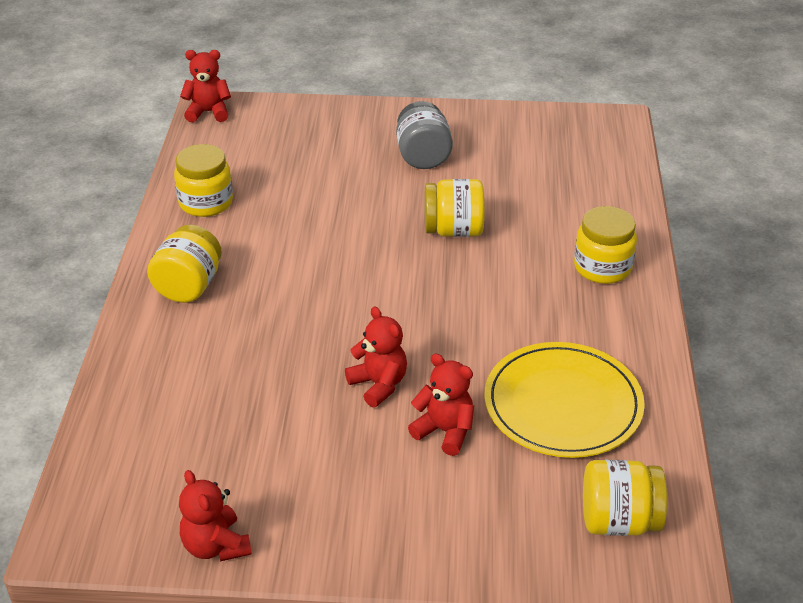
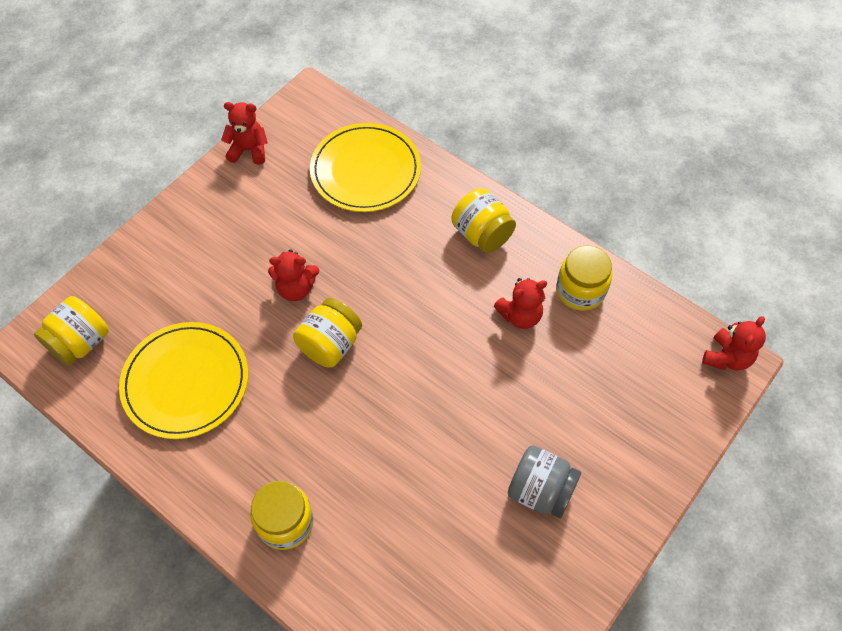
camera: 125 degrees right, 20 degrees up
red teddy bear [408,353,474,456] -> red teddy bear moved to [494,278,547,329]
yellow jar [425,179,485,237] -> yellow jar moved to [293,298,362,368]
none -> yellow plate [310,123,421,212]

